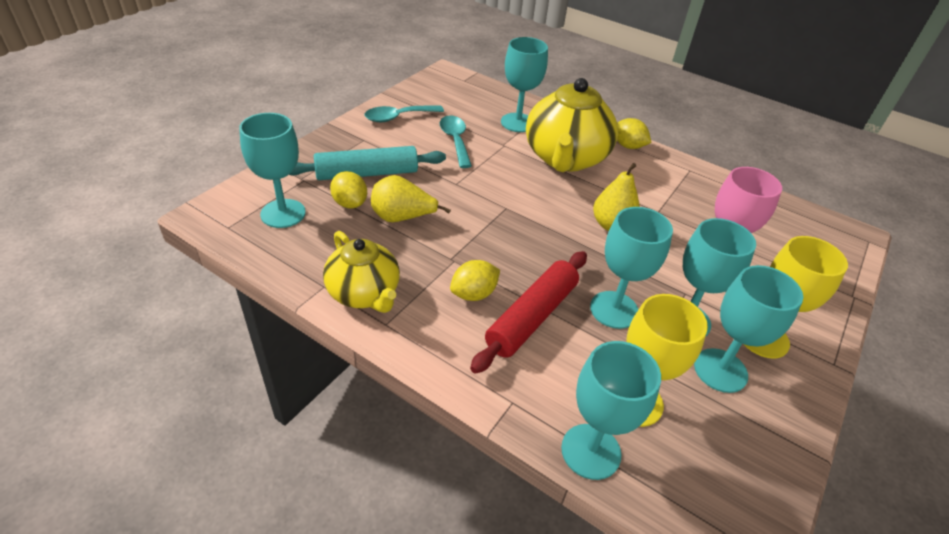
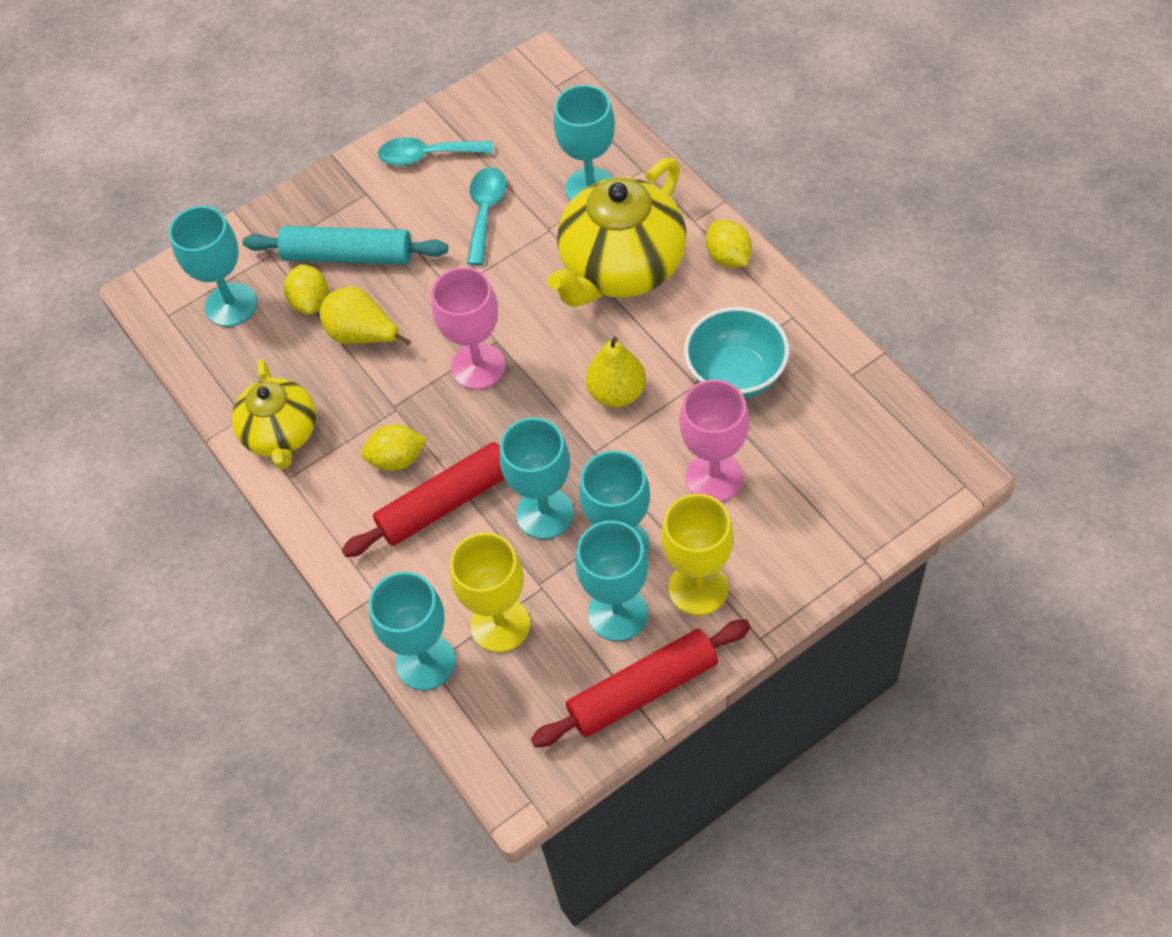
camera: 30 degrees right, 15 degrees up
none -> pink goblet [431,267,506,390]
none -> red rolling pin [531,620,751,747]
none -> turquoise bowl [684,307,789,399]

